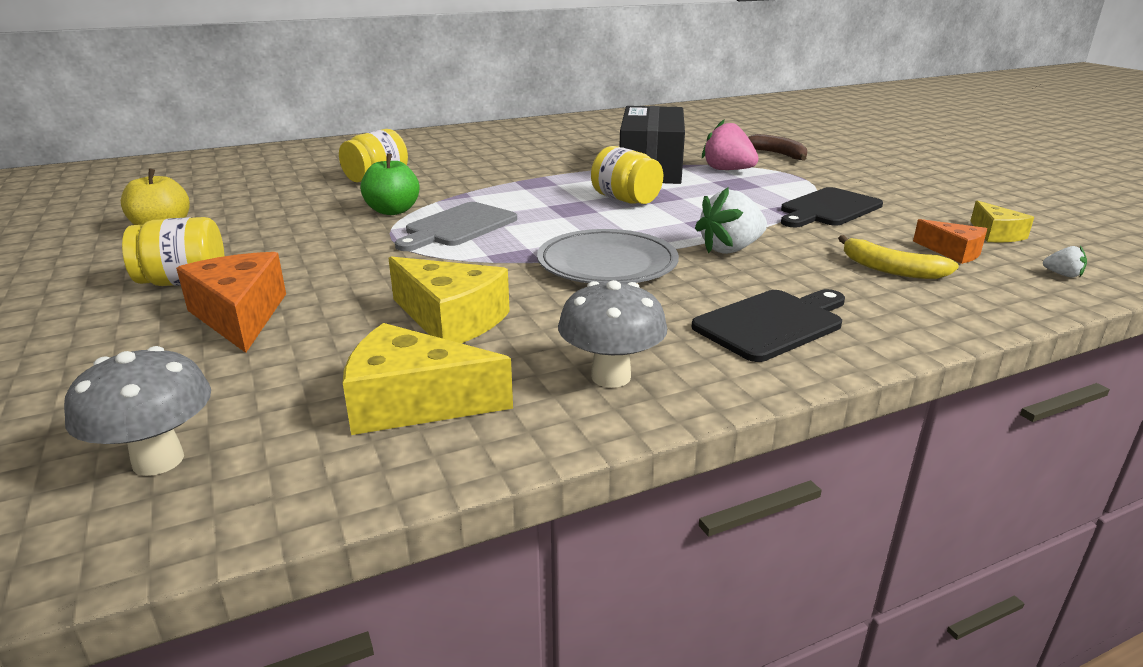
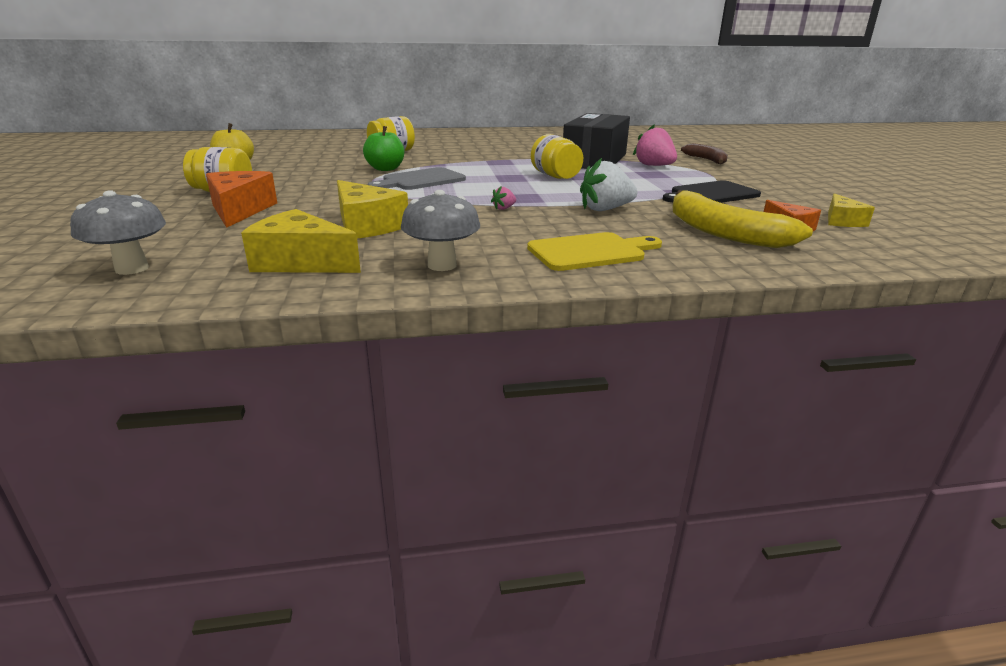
camera: 15 degrees right, 0 degrees up
grey plate [537,229,679,284] -> pink strawberry [491,186,516,210]
black cutting board [691,289,845,362] -> yellow cutting board [527,232,662,271]
yellow banana [838,235,959,279] -> yellow banana [672,190,813,248], size x1.64
white strawberry [1043,246,1087,277] -> none

